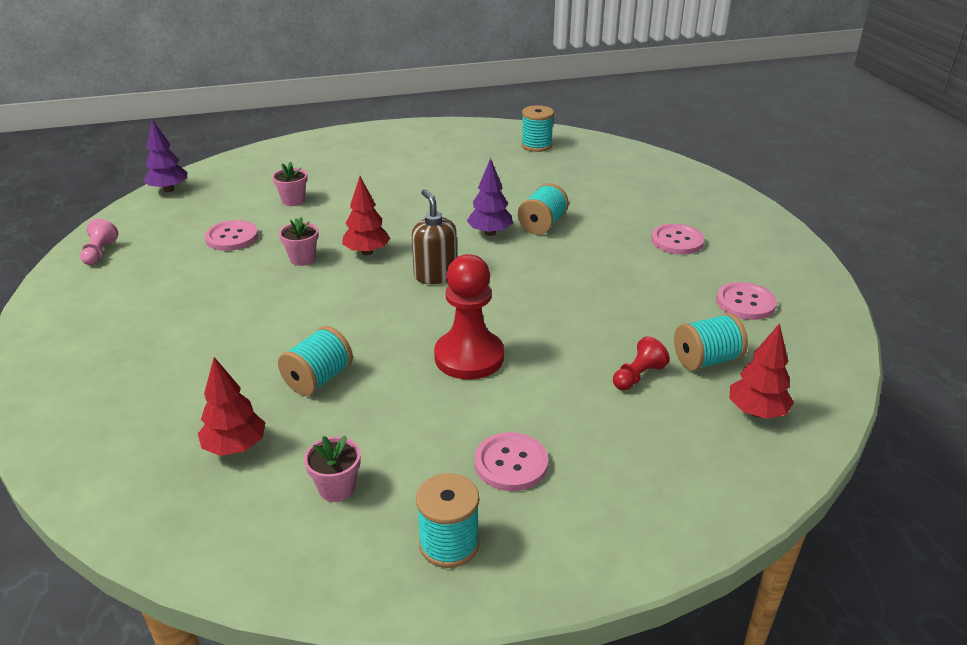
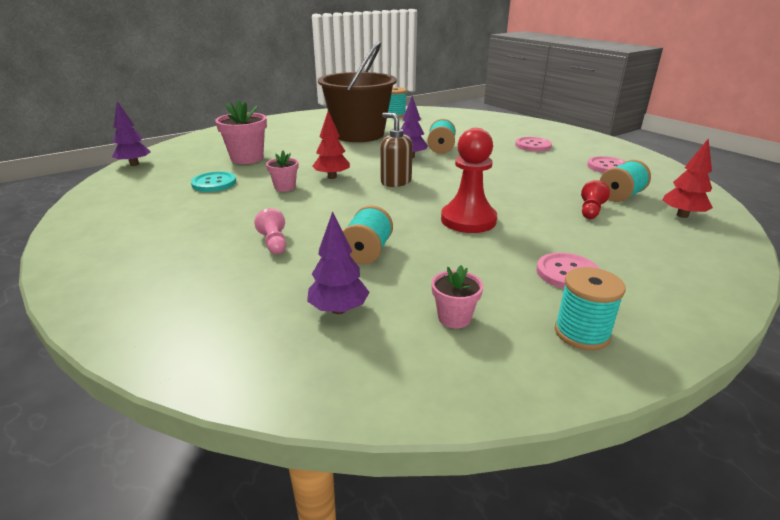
camera: 20 degrees left, 5 degrees down
pink pawn [80,219,118,265] -> pink pawn moved to [254,208,286,254]
red tree [198,357,266,456] -> purple tree [307,211,369,314]
pink button [205,220,258,251] -> turquoise button [191,171,236,192]
pink flower pot [272,162,308,206] -> pink flower pot [215,100,267,164], size x1.77
none -> brown bucket [318,41,397,142]

